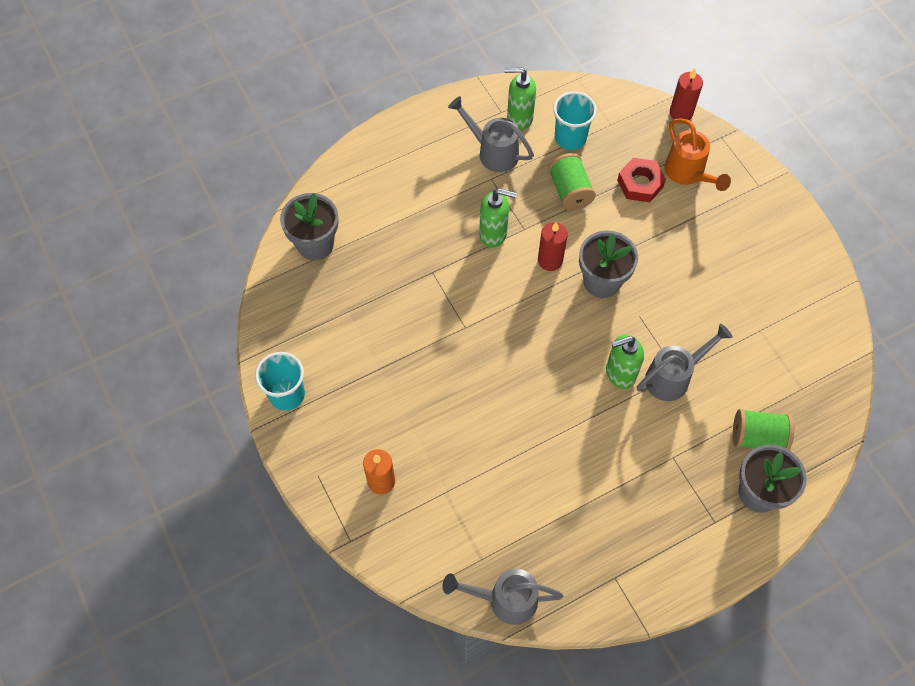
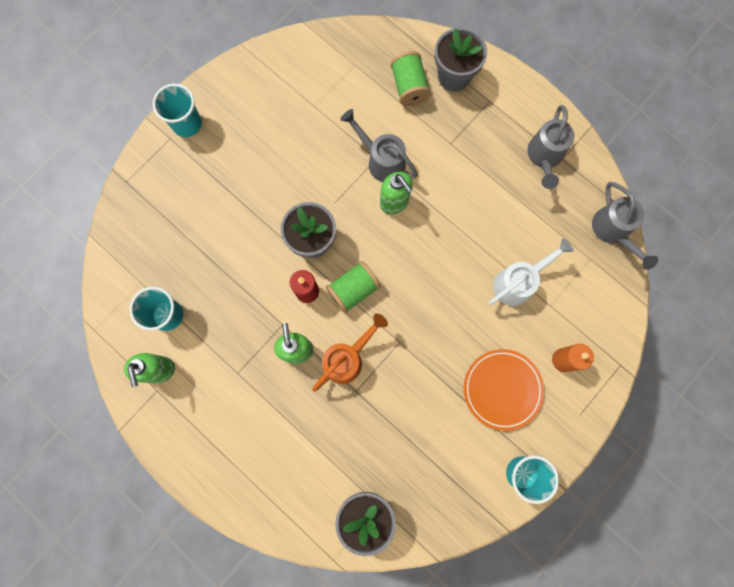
camera: 110 degrees left, 15 degrees up
grey watering can [448,96,534,172] -> grey watering can moved to [527,105,574,189]
green spool [548,153,596,211] -> green spool moved to [326,261,381,313]
red nut [617,158,666,202] -> none
orange watering can [665,118,731,191] -> orange watering can moved to [312,314,388,392]
red candle [670,68,703,120] -> none
none -> turquoise cup [153,84,202,137]
none -> orange plate [464,349,544,431]
none -> white watering can [489,238,574,306]

